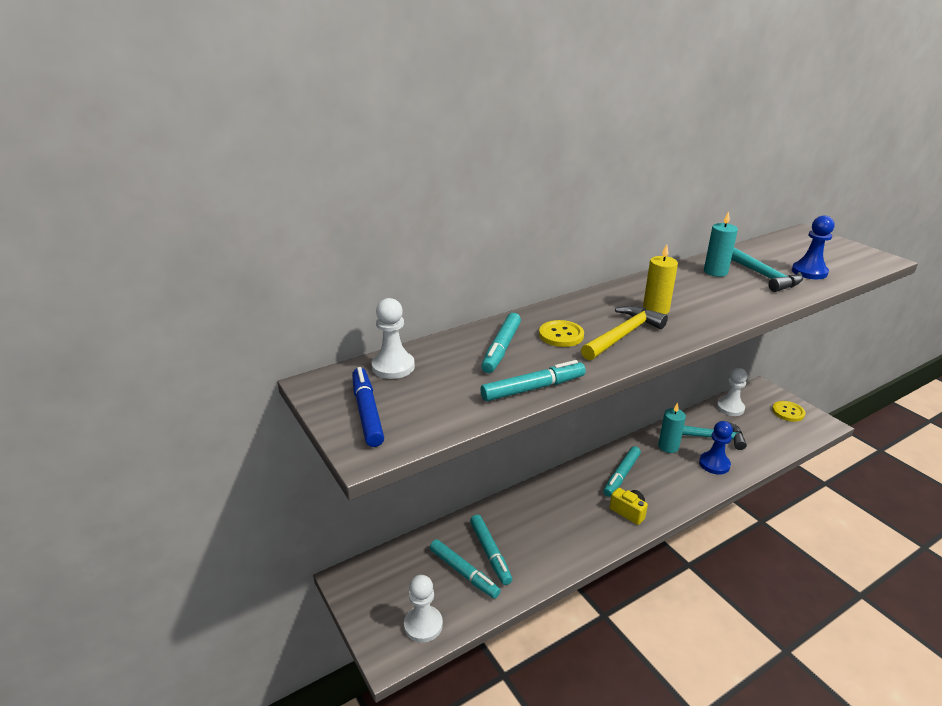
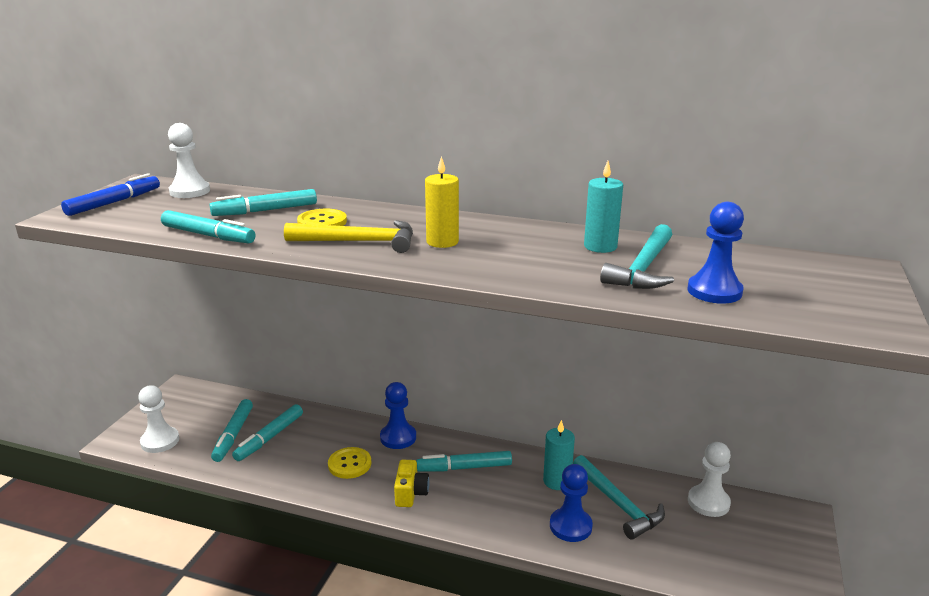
camera: 50 degrees right, 5 degrees down
yellow button [772,401,805,422] -> yellow button moved to [328,447,371,479]
none -> blue pawn [380,382,416,449]

